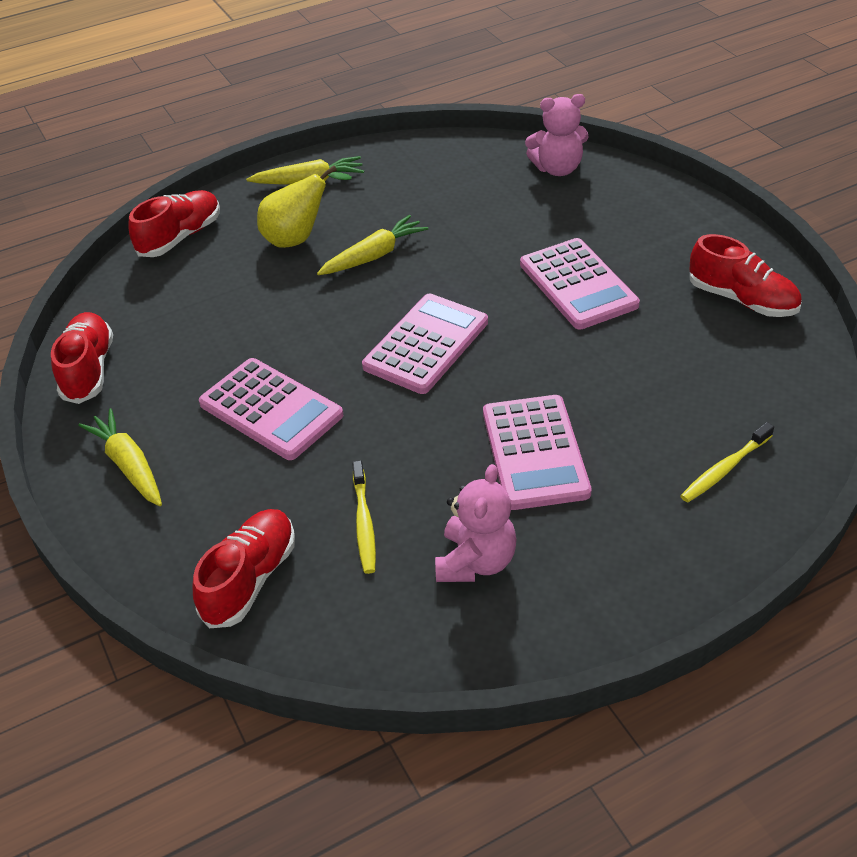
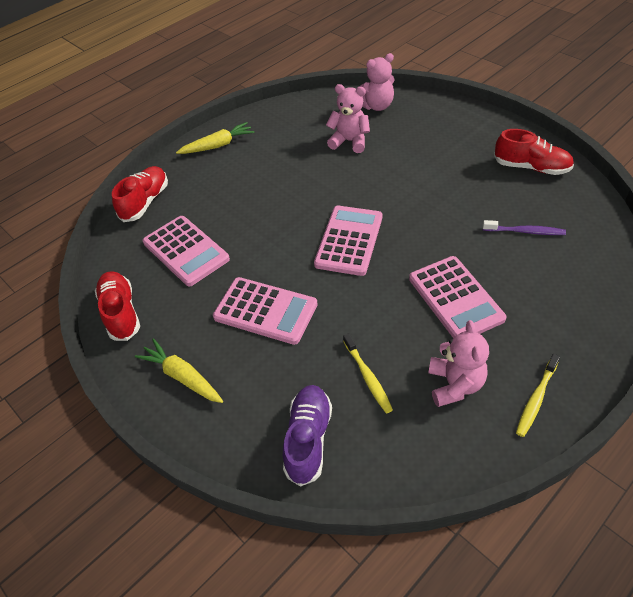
camera: 15 degrees left, 5 degrees up
red shoe [192,509,295,628] -> purple shoe [283,385,332,487]
yellow pear [257,165,352,248] -> none
yellow carrot [317,215,429,275] -> none
pink calculator [520,238,640,330] -> pink calculator moved to [142,216,230,286]
yellow toothbrush [680,422,774,502] -> yellow toothbrush moved to [516,354,560,437]
none -> pink teddy bear [326,84,370,153]
none -> purple toothbrush [483,220,566,235]

